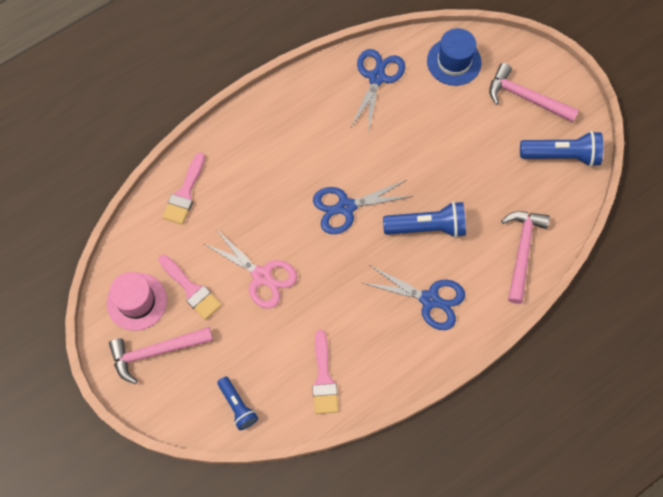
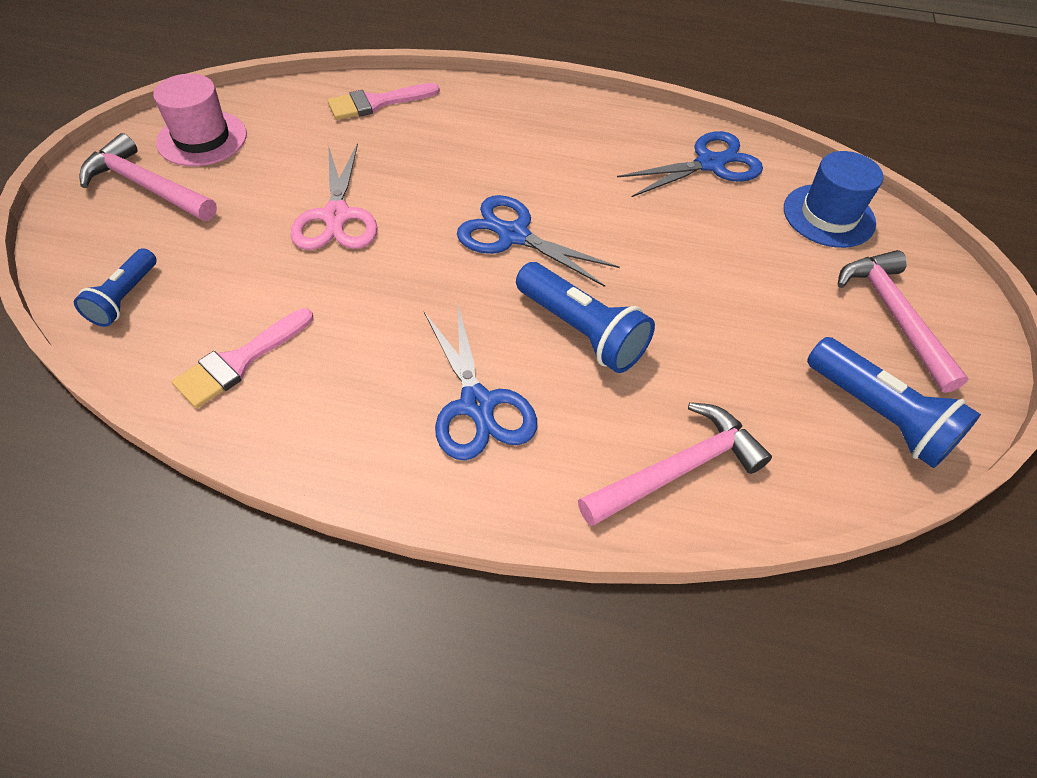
camera: 45 degrees right, 15 degrees down
pink brush [158,255,222,320] -> none

